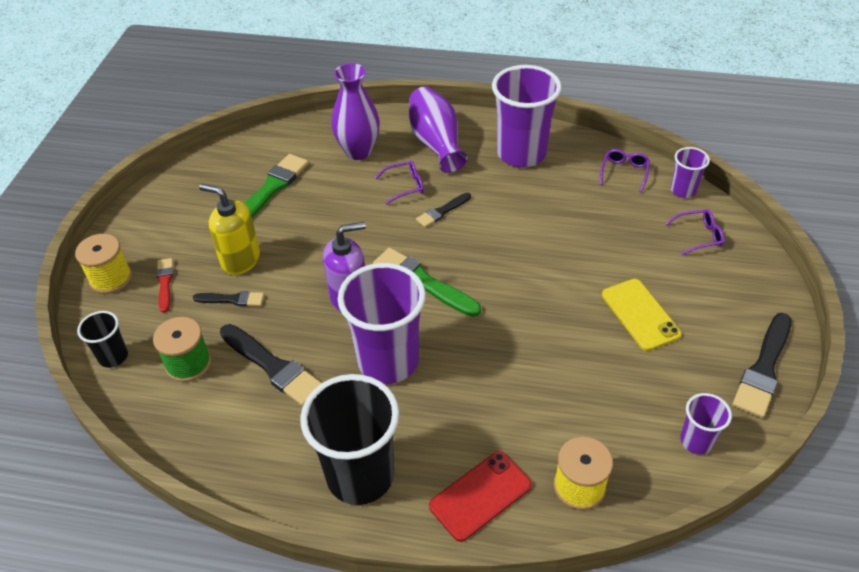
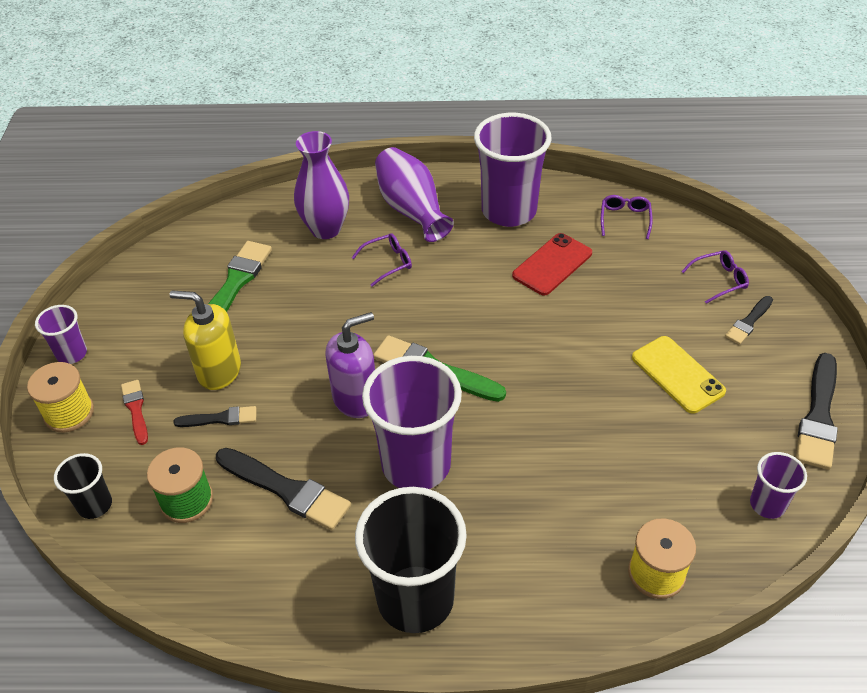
camera: 10 degrees left, 0 degrees up
black brush [416,193,471,227] -> black brush moved to [725,296,773,345]
red phone [429,451,532,542] -> red phone moved to [512,233,592,296]
purple cup [671,147,710,198] -> purple cup moved to [35,305,87,364]

